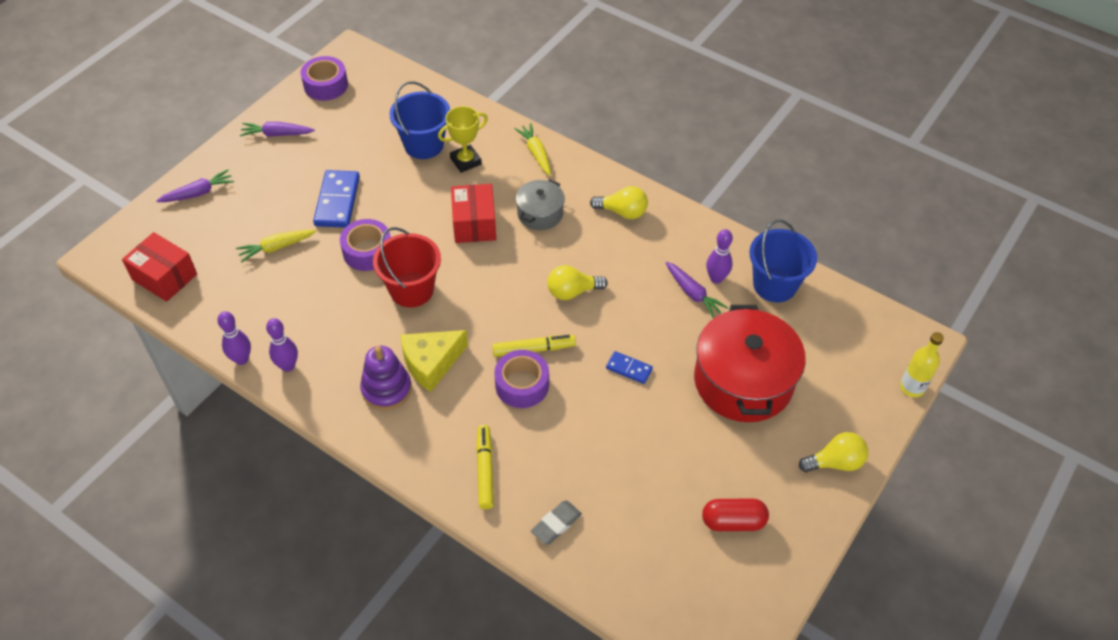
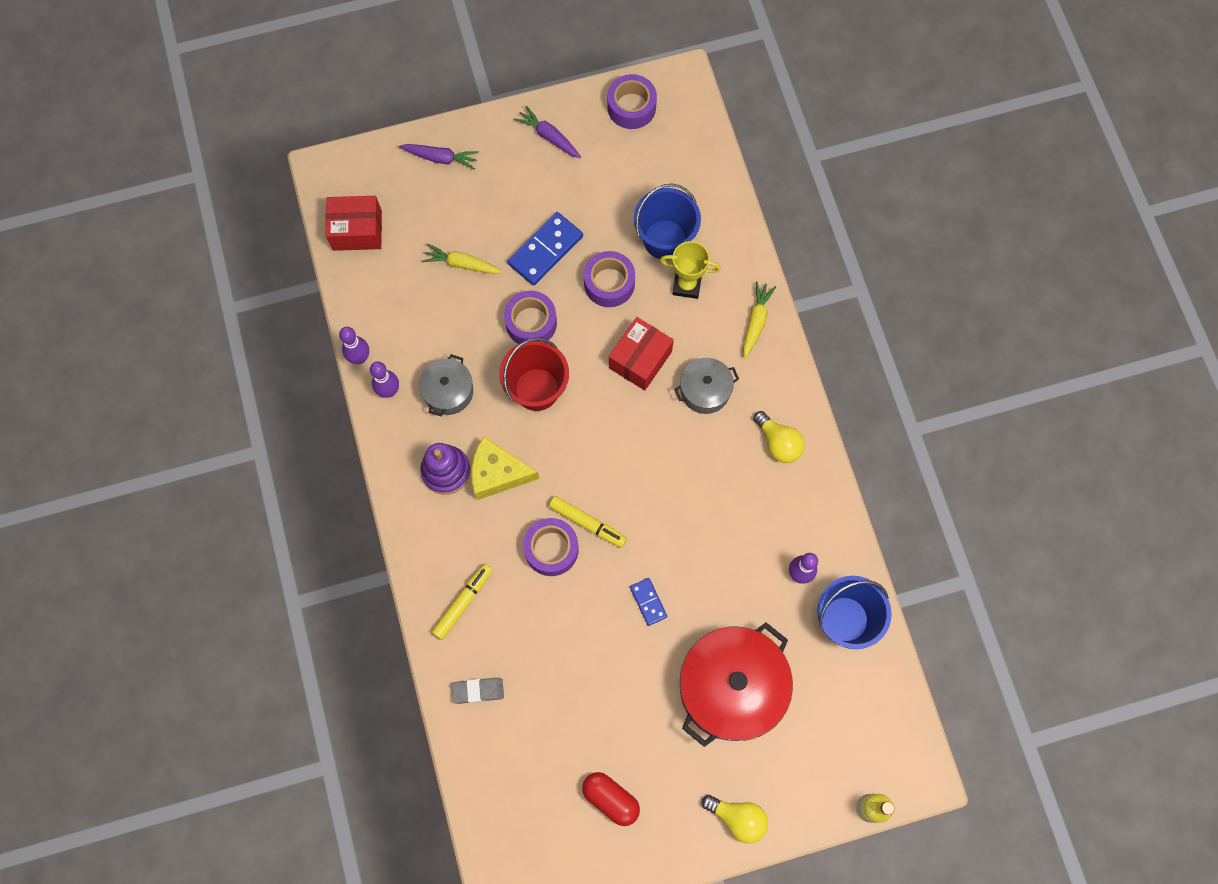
camera: 40 degrees right, 20 degrees up
red box [122,232,197,302] -> red box turned 75 degrees counterclockwise [325,196,382,251]
yellow light bulb [547,265,608,300] -> none
purple carrot [665,261,728,318] -> none
none -> grey pot [419,354,473,416]
none -> purple tape [584,251,635,307]

